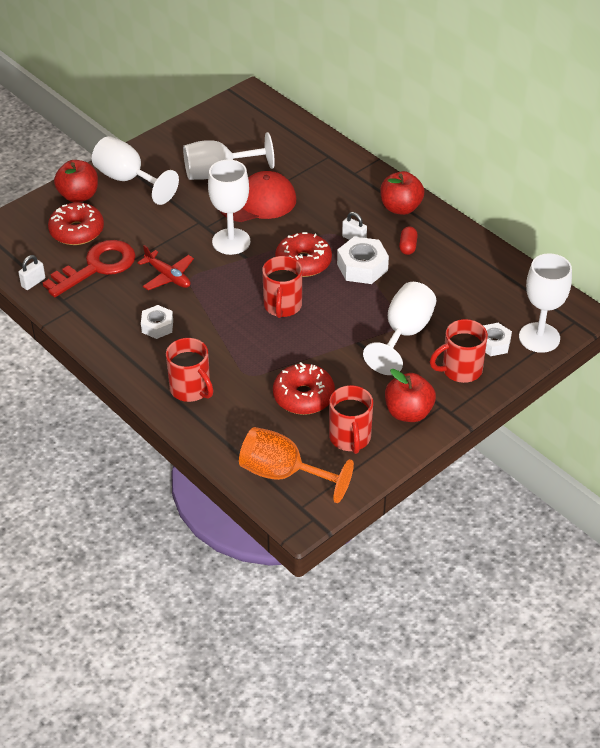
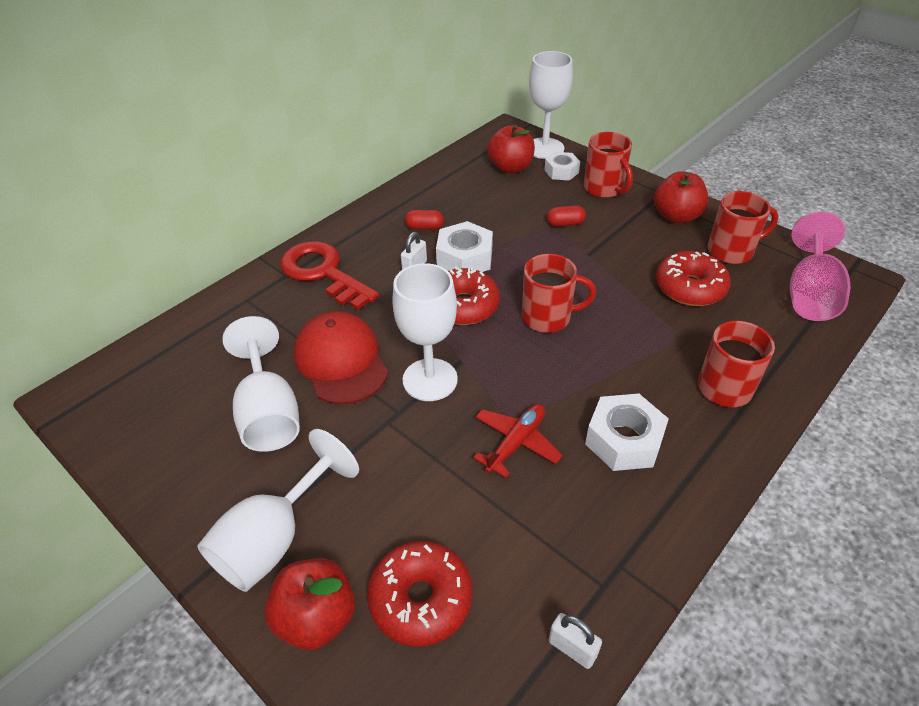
camera: 95 degrees left, 0 degrees up
red key [43,240,136,297] -> red key moved to [280,241,379,310]
white nut [141,305,173,339] -> white nut [585,393,669,471], size x1.54
orange goblet [239,427,354,503] -> pink goblet [790,212,850,321]
white goblet [363,282,436,375] -> red capsule [547,205,586,227]
red apple [380,171,425,215] -> red apple moved to [487,125,535,173]

